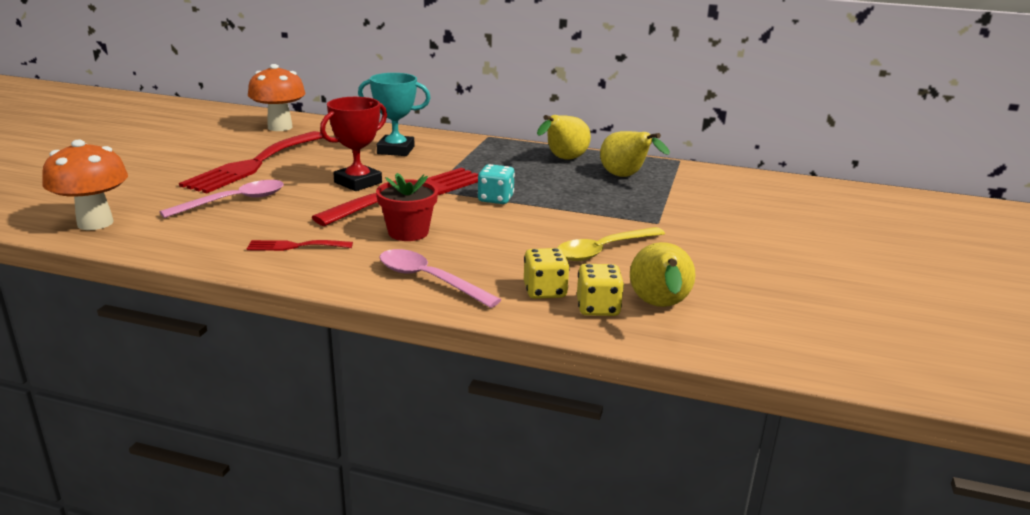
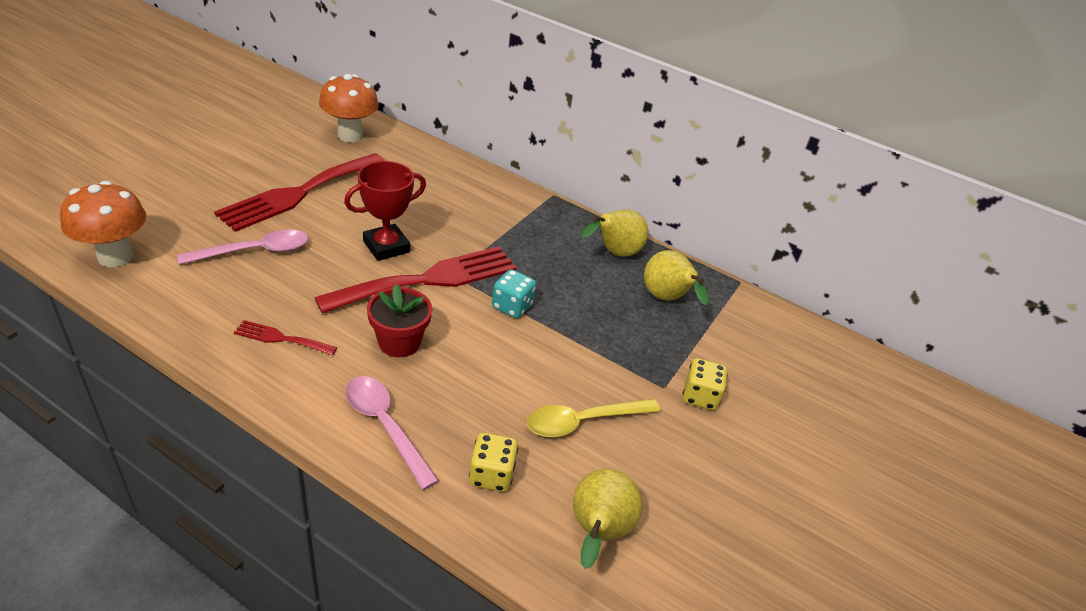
camera: 10 degrees right, 15 degrees up
turquoise trophy [358,73,431,156] -> none
yellow dice [577,264,624,316] -> yellow dice moved to [683,358,728,410]

